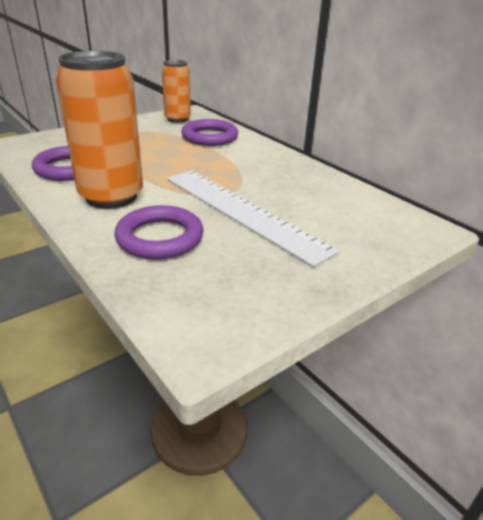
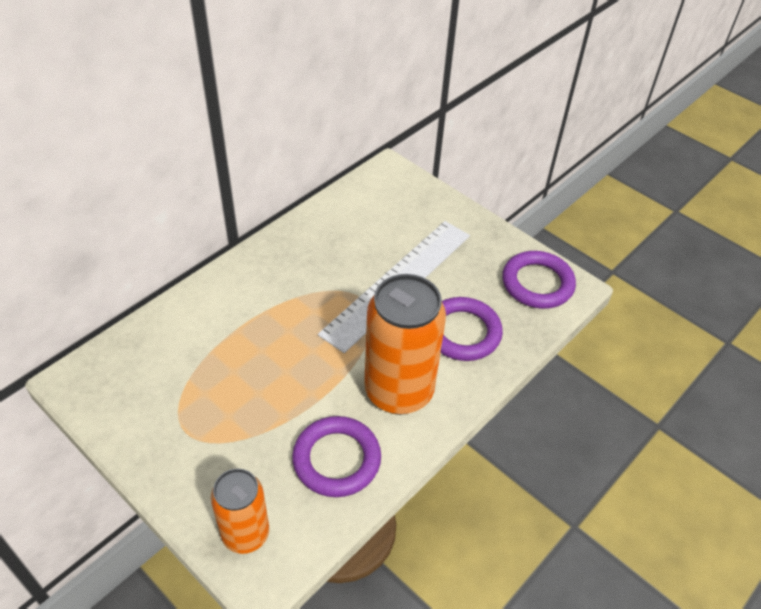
camera: 100 degrees left, 15 degrees up
orange can [162,60,191,123] -> orange can moved to [211,469,269,554]
purple ring [181,119,238,146] -> purple ring moved to [502,251,576,309]

